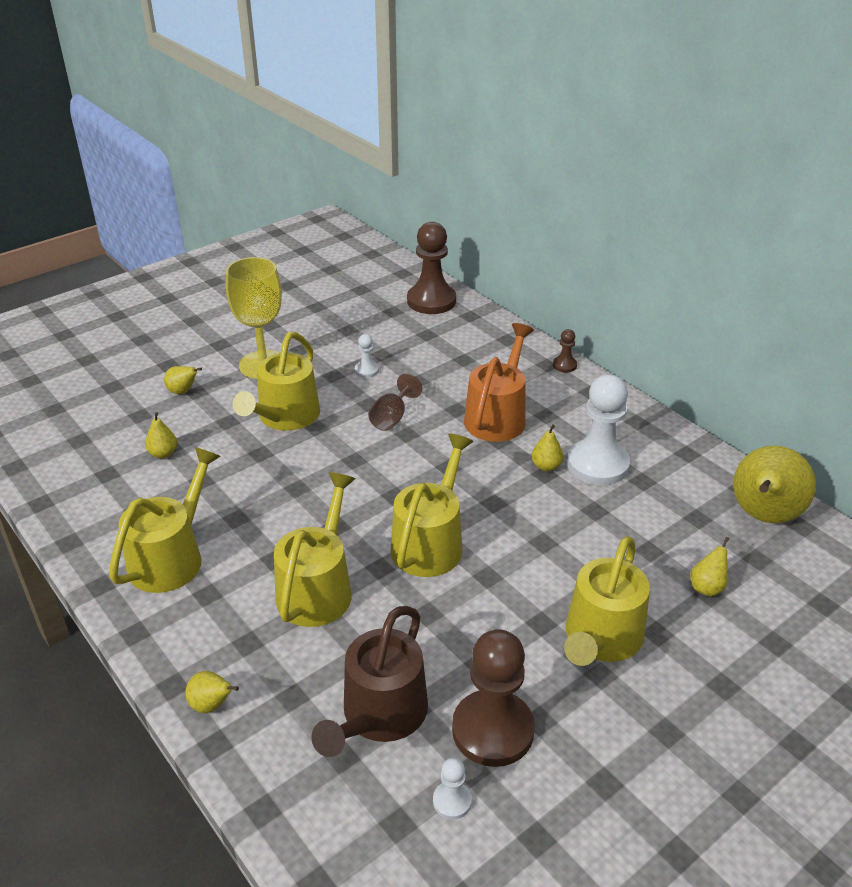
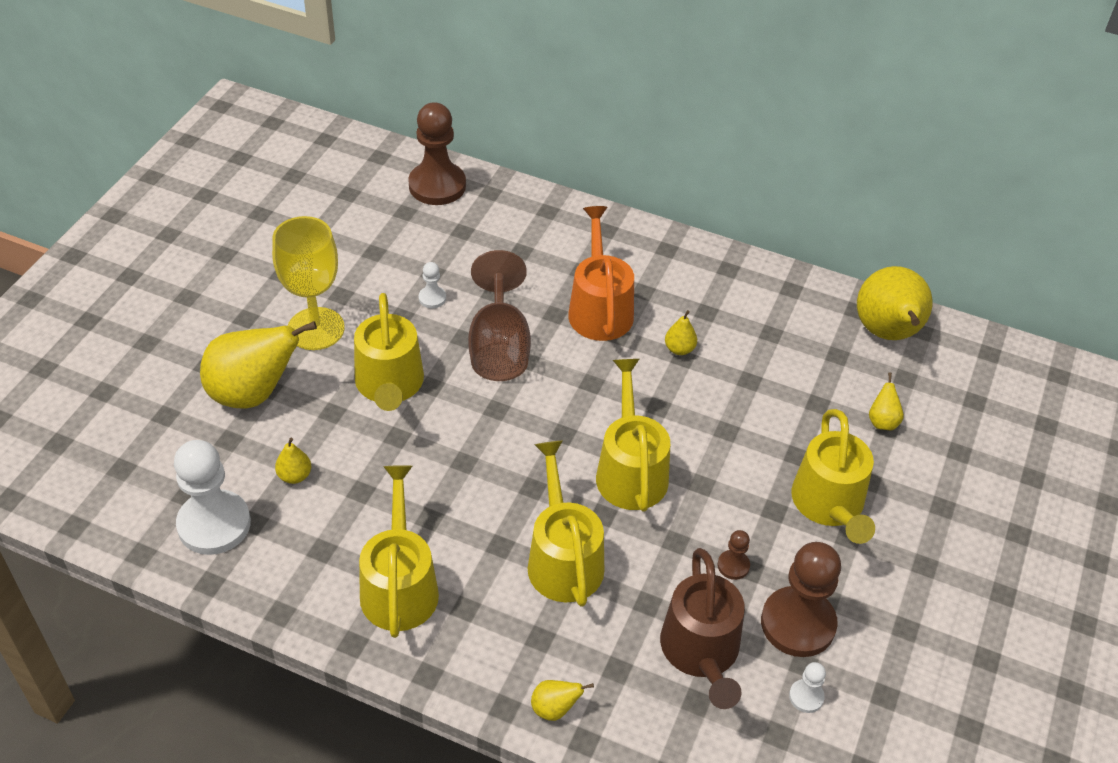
camera: 30 degrees left, 10 degrees up
yellow pear [164,366,202,394] -> yellow pear [200,321,317,408], size x2.30
brown goblet [368,373,422,431] -> brown goblet [468,250,531,381], size x1.82
brown pawn [553,329,577,373] -> brown pawn moved to [718,530,750,580]
white pawn [567,374,630,485] -> white pawn moved to [174,440,251,555]

